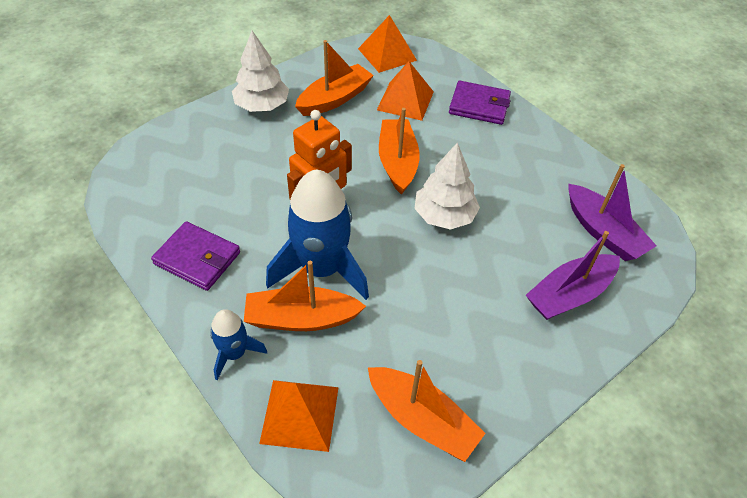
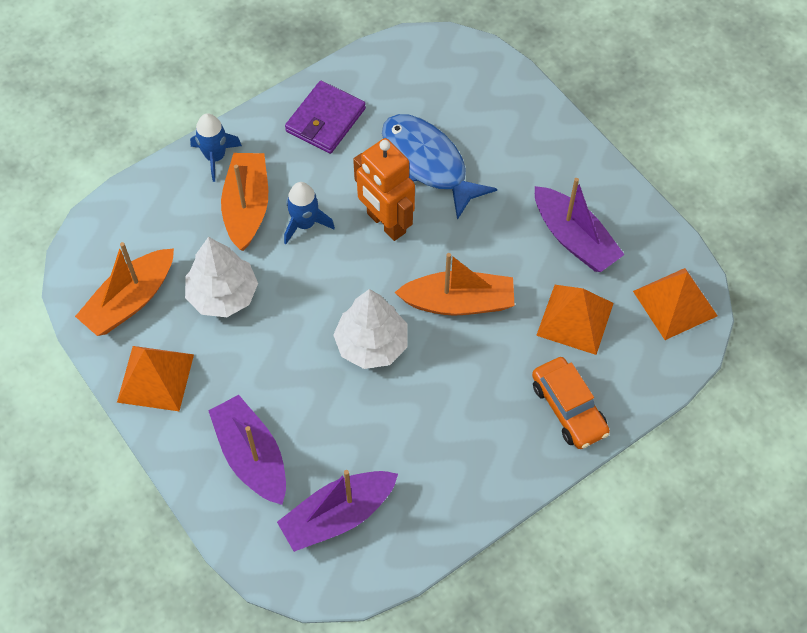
camera: 95 degrees right, 10 degrees up
white tree [232,31,289,112] -> white tree moved to [185,237,258,317]
orange pyramid [259,380,339,452] -> orange pyramid moved to [117,346,194,411]
blue rocket [266,169,369,300] -> blue rocket [284,182,335,244], size x0.51
orange boat [295,40,374,116] -> purple boat [535,178,625,272]
purple wallet [449,81,511,125] -> orange car [532,357,610,449]
none -> blue fish [382,114,497,220]

